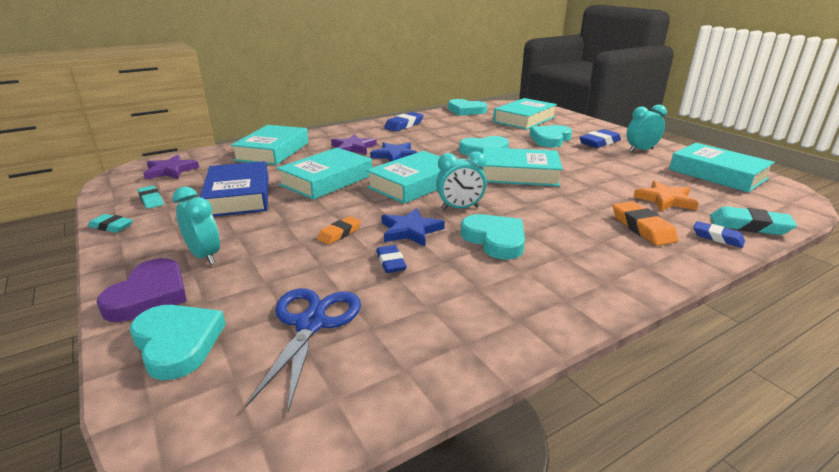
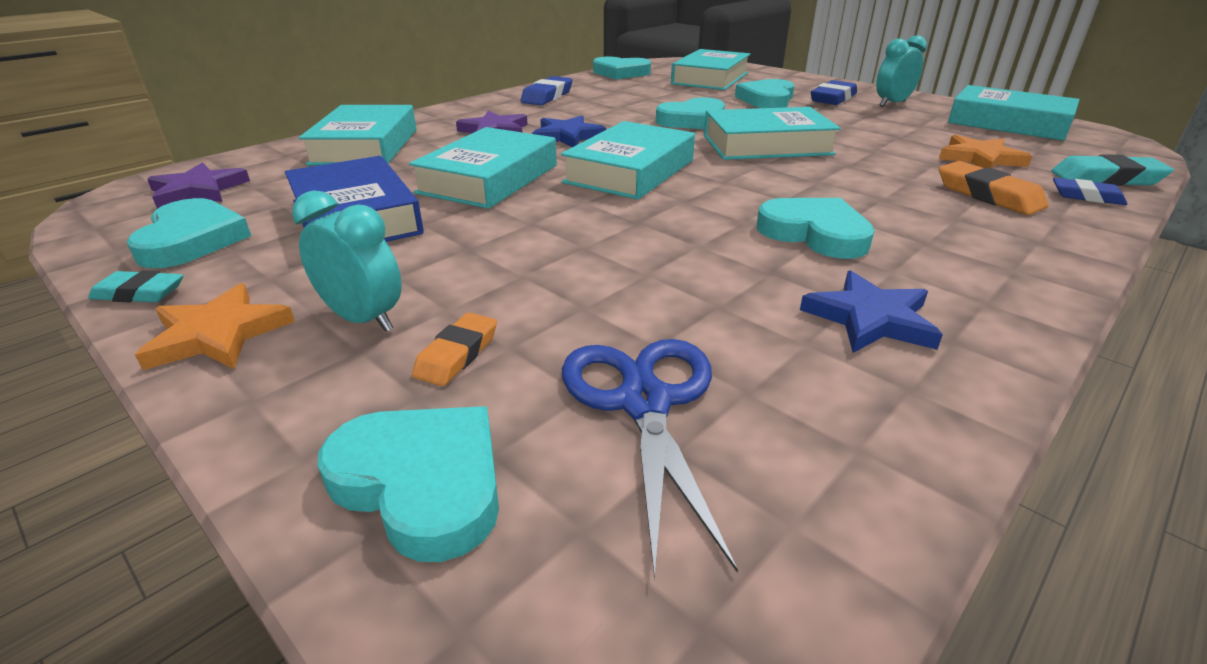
camera: 15 degrees left, 5 degrees up
purple heart [97,258,187,322] -> none
turquoise eraser [138,186,164,209] -> turquoise heart [127,198,251,268]
orange eraser [317,216,361,245] -> orange eraser moved to [412,312,497,386]
blue eraser [376,245,407,273] -> none
blue star [381,208,445,246] -> blue star moved to [800,270,943,353]
turquoise clock [436,151,486,210] -> none
none -> orange star [135,283,295,370]

